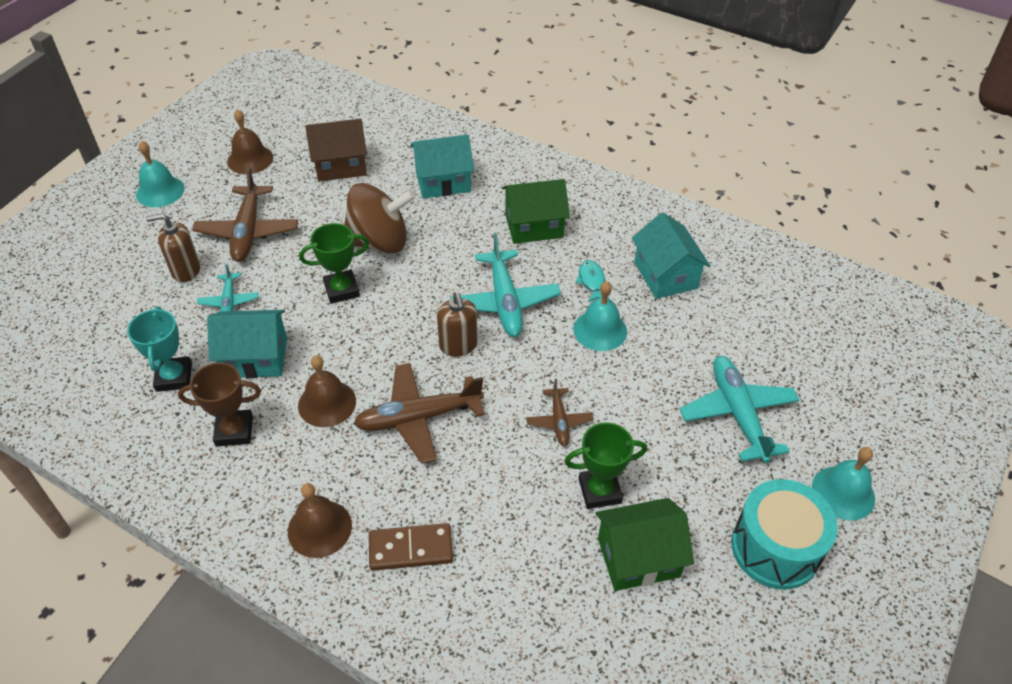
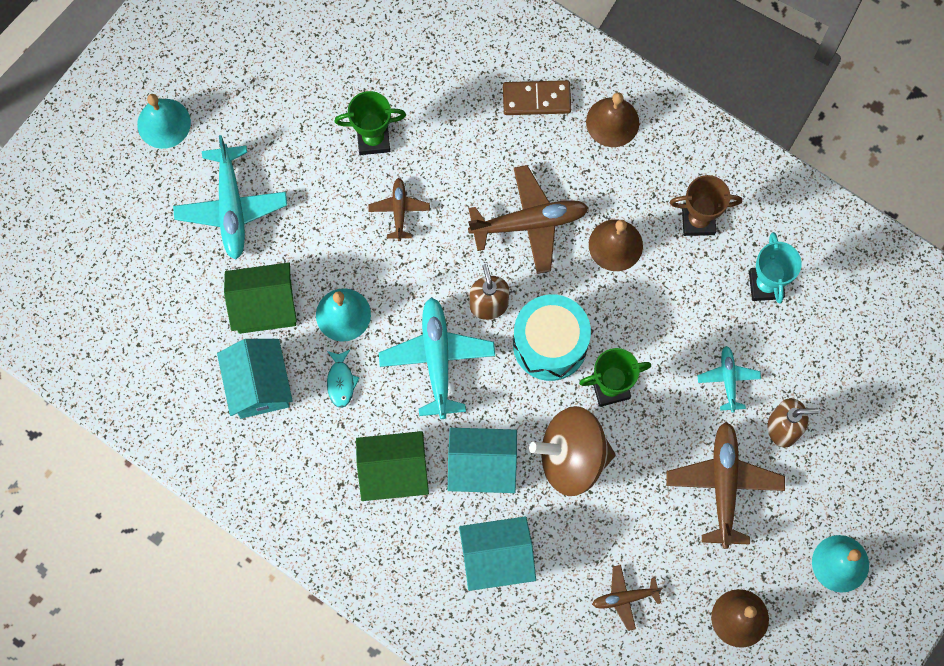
camera: 175 degrees left, 25 degrees up
turquoise house [207,310,287,378] -> turquoise house moved to [448,428,517,493]
brown house [305,119,367,182] -> brown plane [592,565,663,631]
green house [596,498,694,591] -> green house moved to [224,262,297,334]
turquoise drum [731,479,838,590] -> turquoise drum moved to [513,294,591,381]

